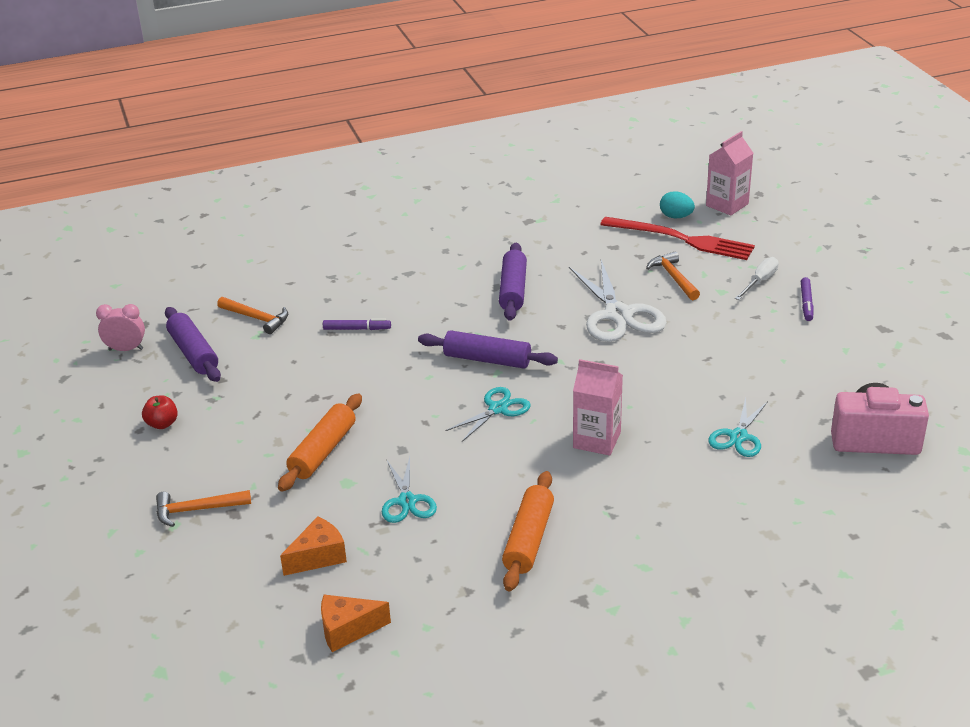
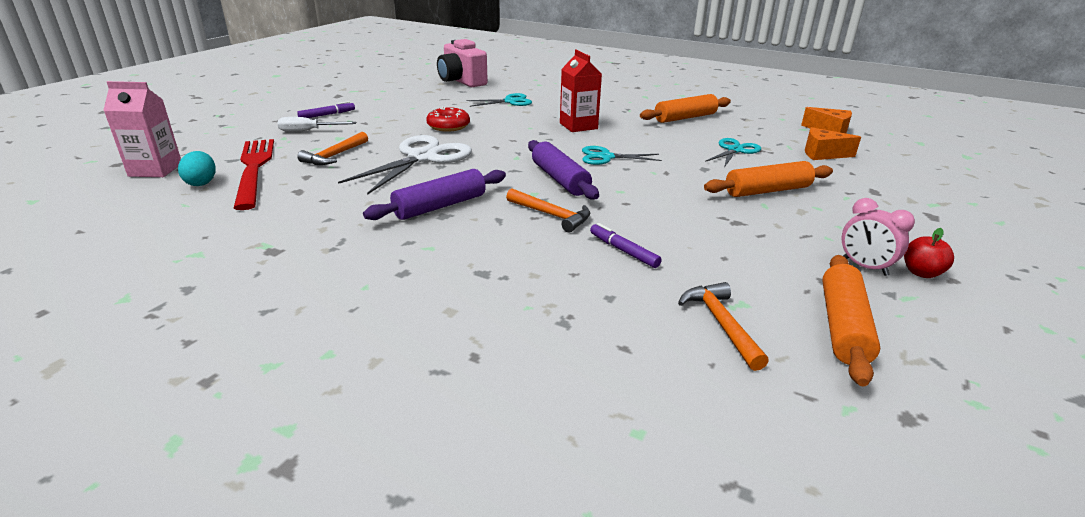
camera: 135 degrees left, 5 degrees down
pink clock [96,304,145,351] -> pink clock moved to [842,198,915,276]
orange hammer [156,490,251,527] -> orange hammer moved to [506,188,590,232]
purple rolling pin [165,307,221,382] -> orange rolling pin [822,255,880,386]
pink carton [573,359,623,456] -> red carton [560,49,602,132]
none -> red donut [426,107,470,132]

